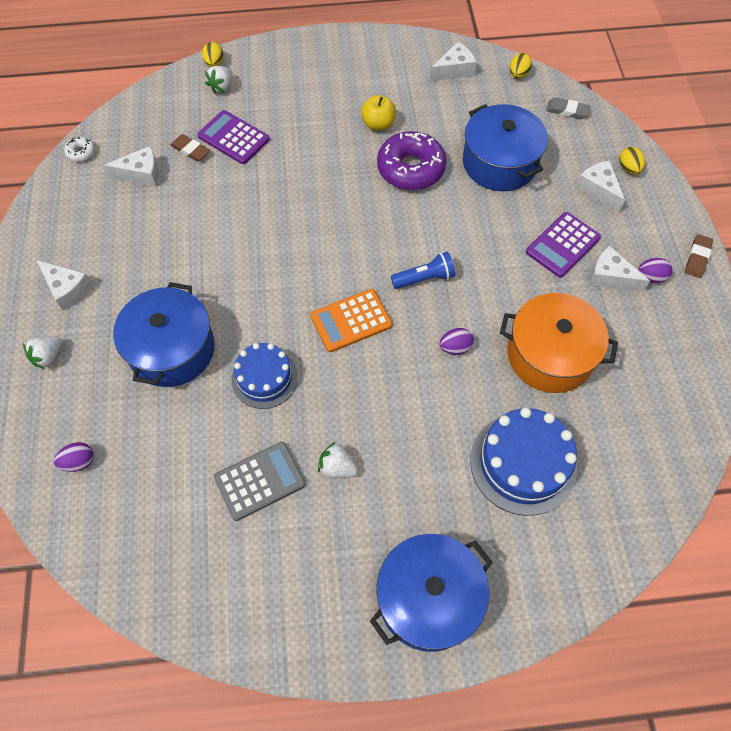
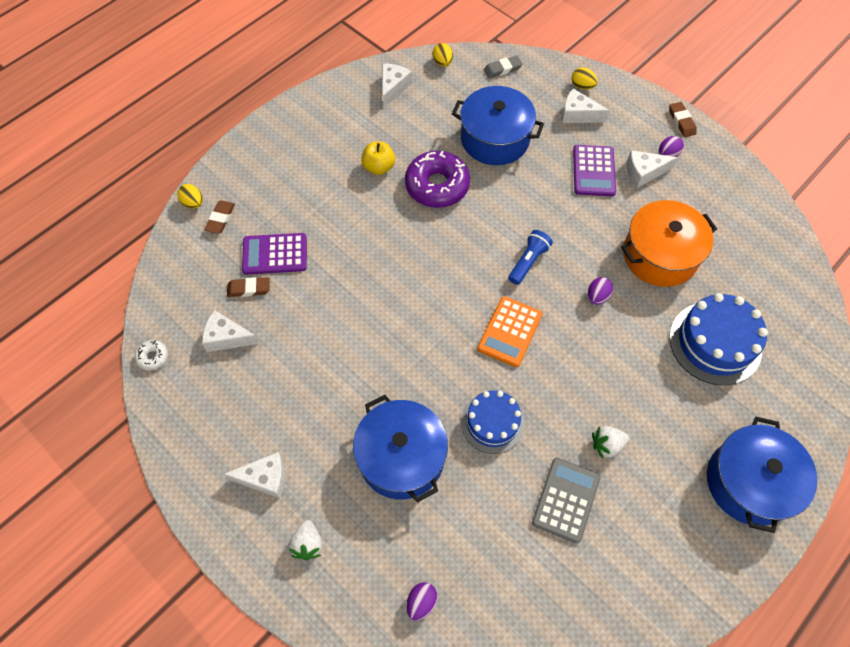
camera: 40 degrees left, 0 degrees up
white cheese [103,146,159,186] -> white cheese turned 120 degrees counterclockwise [202,310,259,352]
white strawberry [205,66,233,94] -> brown eraser [205,201,235,233]

